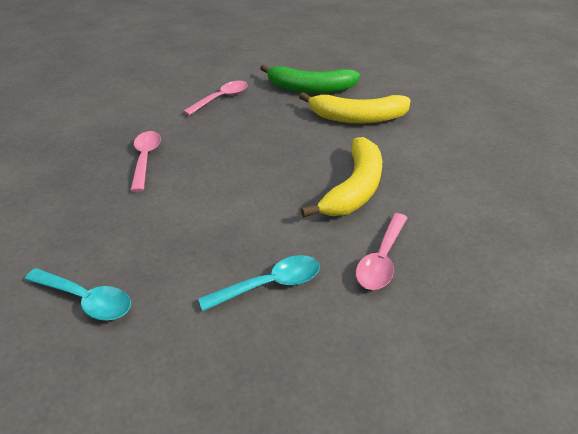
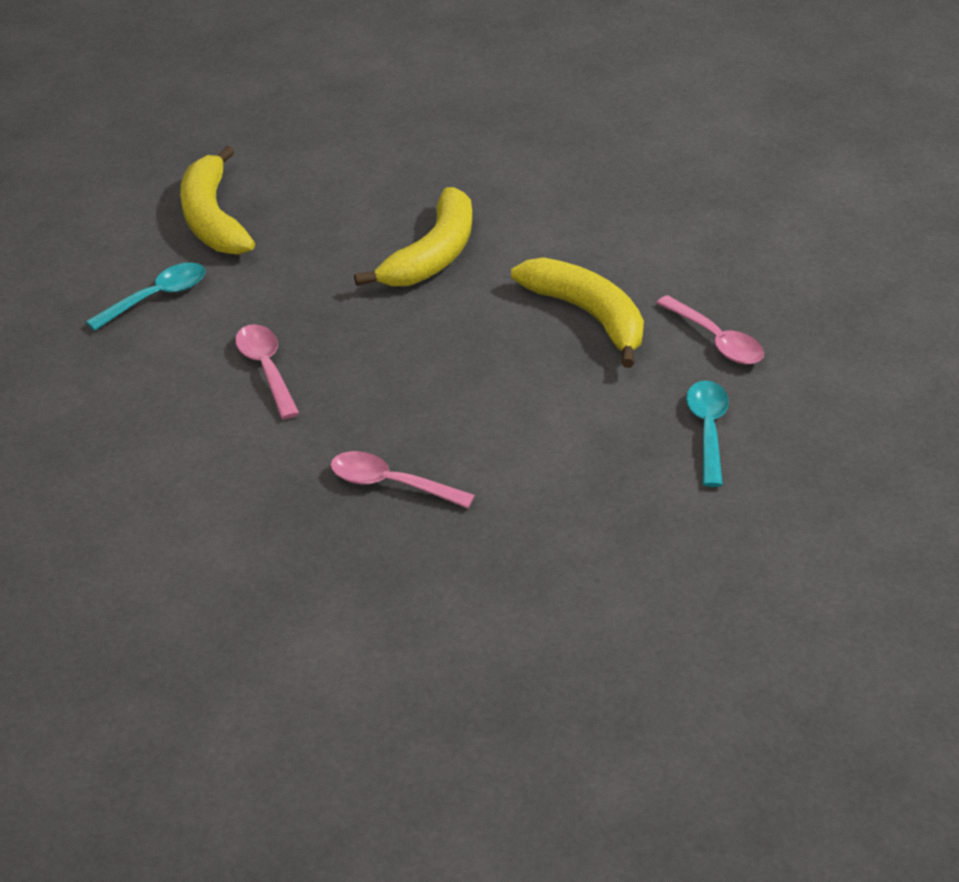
camera: 65 degrees left, 0 degrees up
turquoise spoon [24,268,131,320] -> turquoise spoon moved to [86,262,205,331]
green banana [260,64,360,94] -> none
none -> yellow banana [180,146,255,255]

